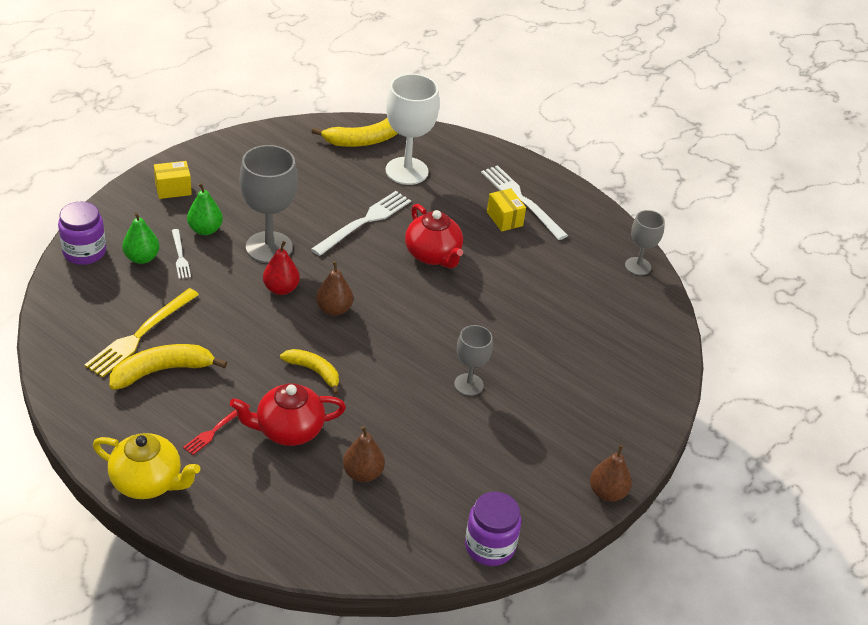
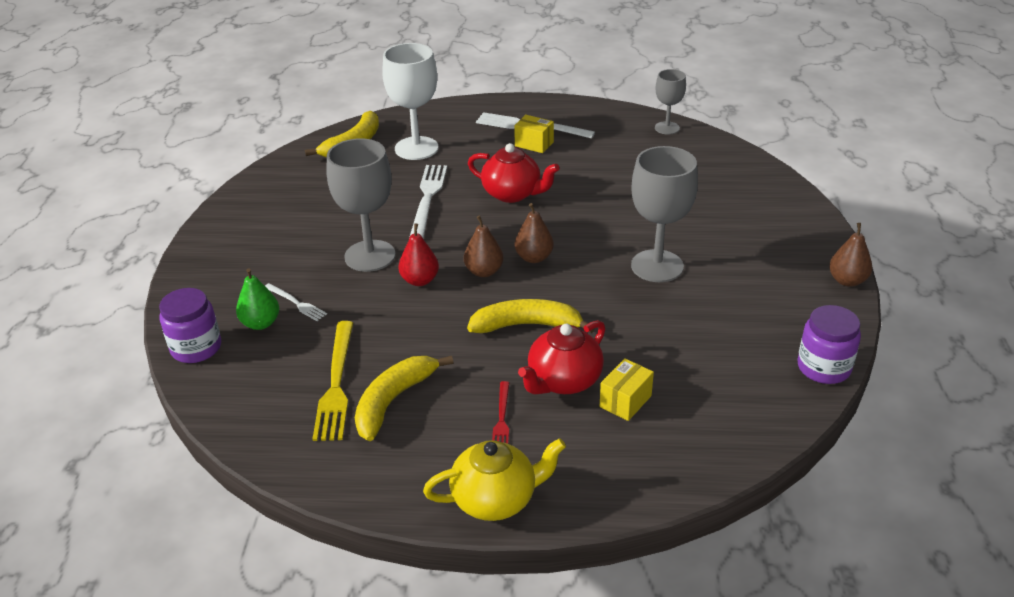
camera: 30 degrees left, 5 degrees down
yellow box [154,161,192,199] -> yellow box moved to [600,358,654,421]
green pear [187,183,223,235] -> none
yellow banana [280,349,339,395] -> yellow banana [467,299,595,333], size x1.50
brown pear [343,426,385,482] -> brown pear moved to [514,203,554,263]
grey goblet [454,325,493,396] -> grey goblet [631,146,698,282], size x1.73

